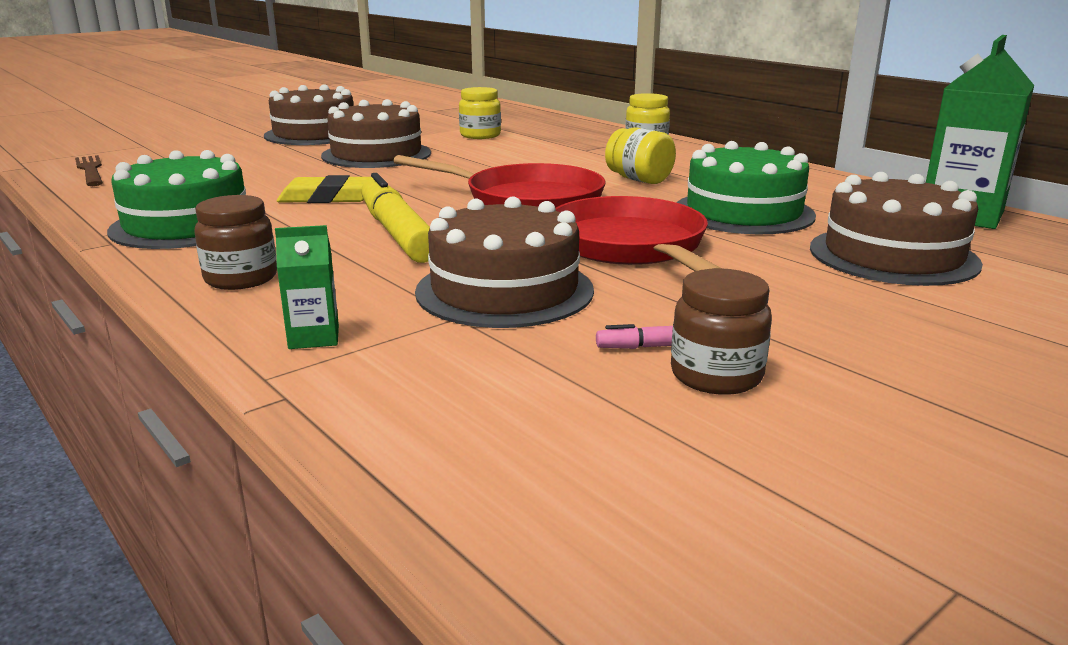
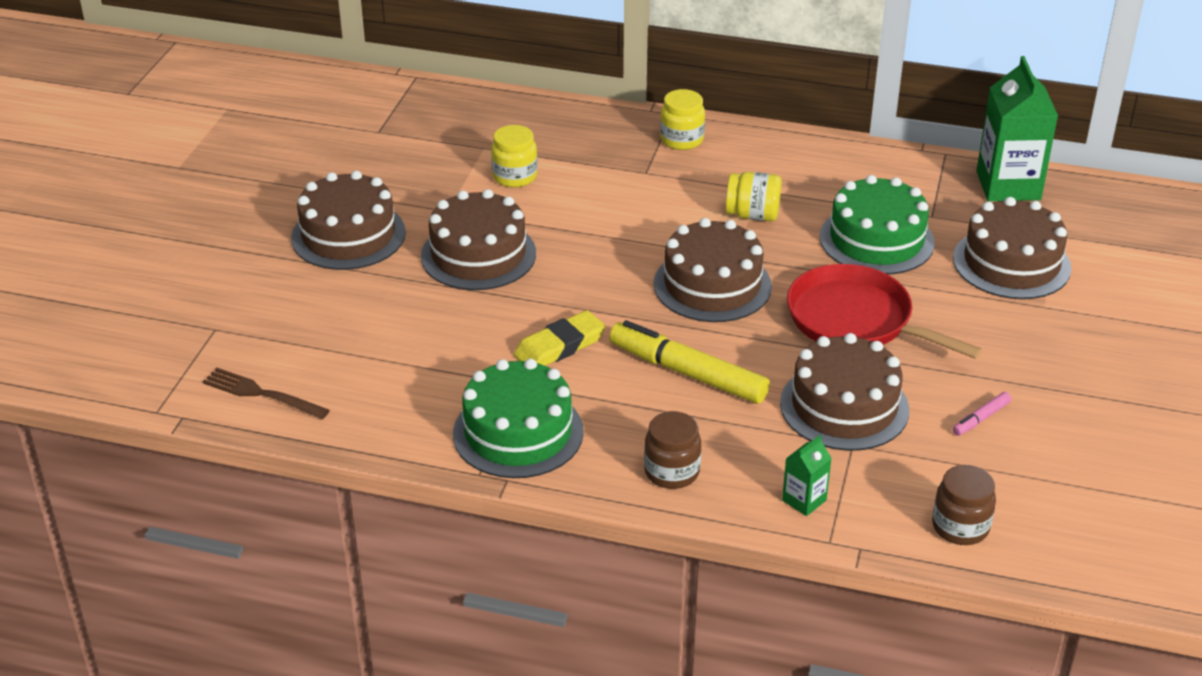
camera: 35 degrees left, 15 degrees up
red pan [394,155,606,208] -> brown cake [654,218,772,322]
brown jar [671,268,772,395] -> brown jar moved to [932,465,996,545]

